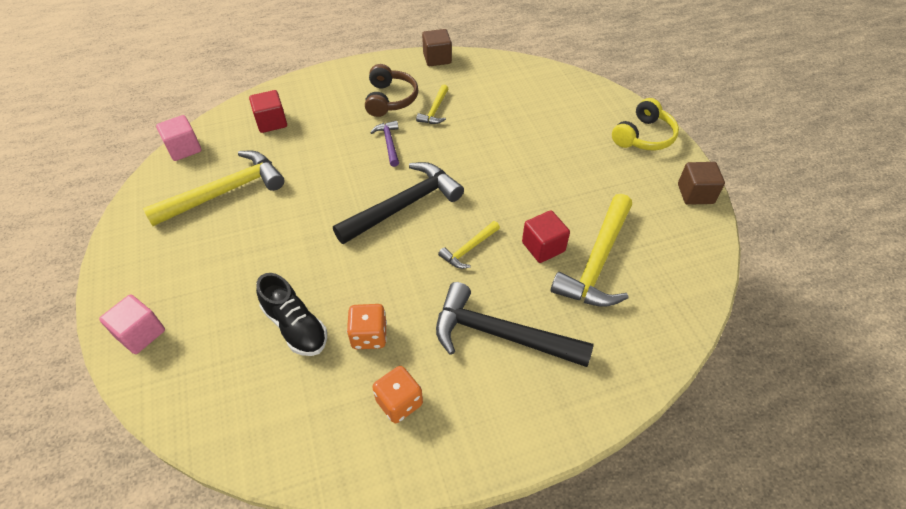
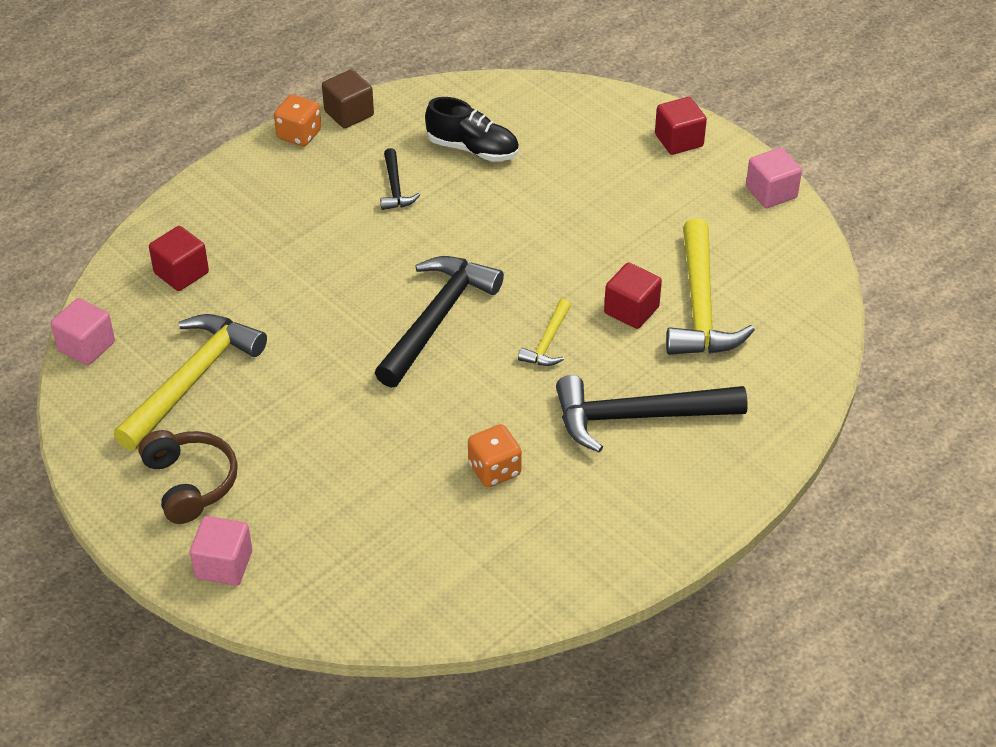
camera: 25 degrees left, 5 degrees down
black shoe [256,273,327,356] -> black shoe moved to [425,97,519,161]
brown headphones [365,64,418,117] -> brown headphones moved to [139,430,238,524]
purple hammer [370,121,399,167] -> none
orange dice [372,366,423,423] -> orange dice moved to [274,95,321,146]
yellow hammer [416,84,449,124] -> black hammer [380,148,420,210]
yellow headphones [612,98,679,150] -> red cube [655,97,707,155]
brown cube [678,162,725,205] -> pink cube [746,148,802,208]

